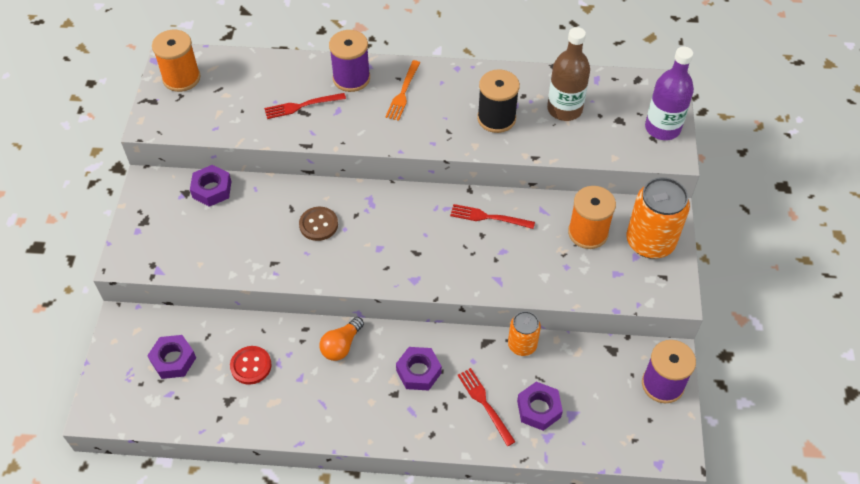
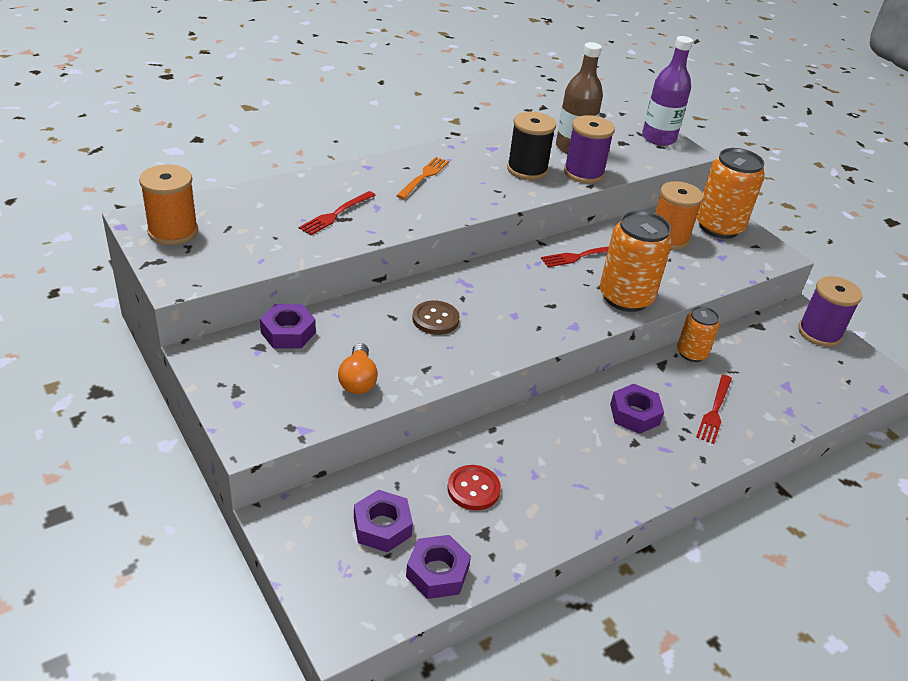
camera: 40 degrees left, 15 degrees down
orange light bulb [319,317,364,361] -> orange light bulb moved to [338,343,378,394]
purple spool [329,30,370,92] -> purple spool moved to [564,115,615,183]
orange fork [385,60,420,121] -> orange fork turned 135 degrees counterclockwise [396,157,449,199]
red fork [457,368,516,446] -> red fork turned 90 degrees counterclockwise [696,375,732,444]
purple nut [517,382,563,431] -> purple nut moved to [406,535,471,599]
none -> orange can [600,211,672,312]

